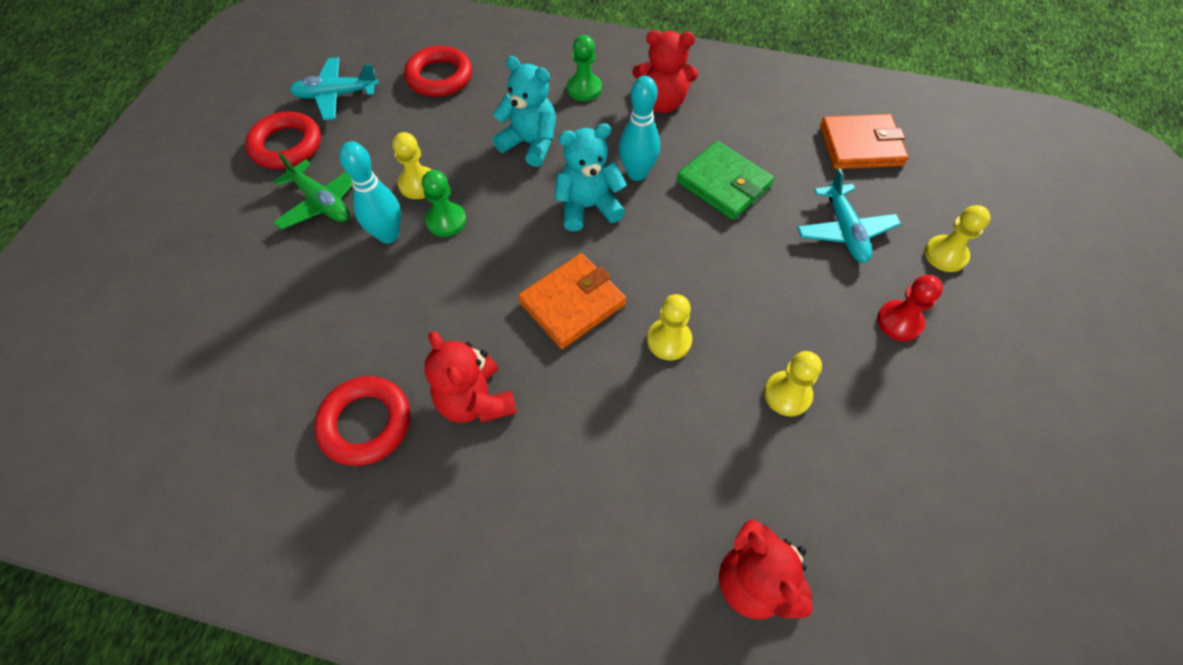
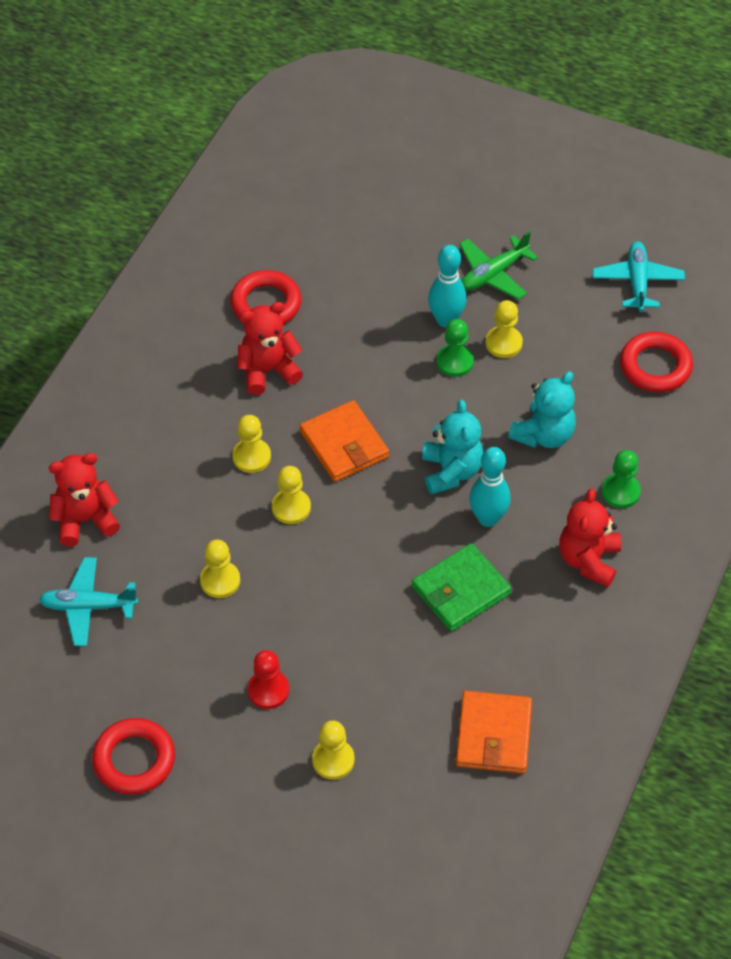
camera: 100 degrees right, 5 degrees down
red ring [245,111,321,169] -> red ring moved to [92,718,175,795]
turquoise plane [797,168,901,263] -> turquoise plane moved to [39,557,138,646]
none -> yellow pawn [232,415,271,473]

